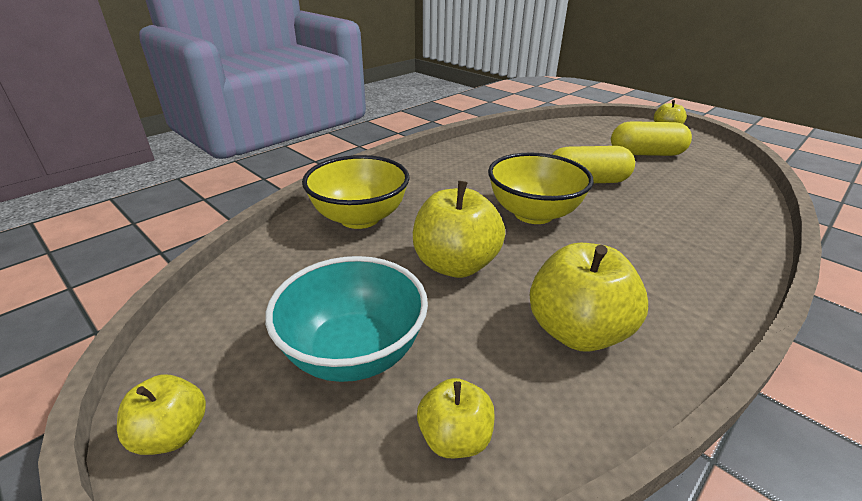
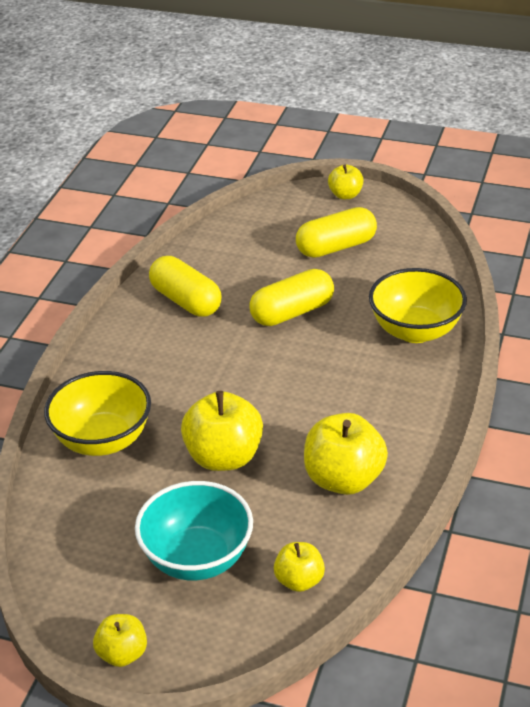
camera: 25 degrees left, 5 degrees up
yellow bowl [488,152,594,224] -> yellow bowl moved to [369,268,467,343]
none -> yellow capsule [149,256,222,317]

